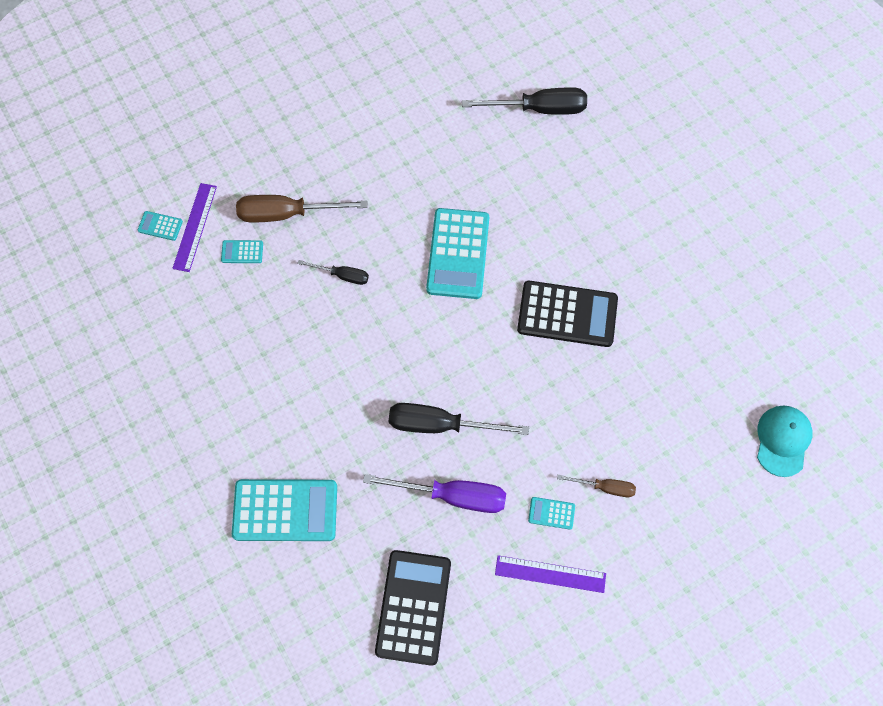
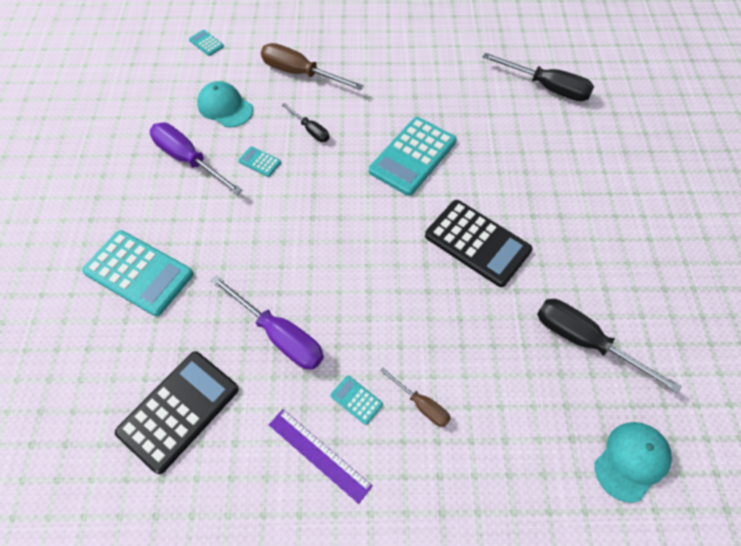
camera: 30 degrees right, 10 degrees down
purple ruler [172,183,217,272] -> none
turquoise calculator [221,240,263,263] -> turquoise calculator moved to [238,146,281,177]
black screwdriver [389,403,529,435] -> black screwdriver moved to [537,299,681,394]
none -> purple screwdriver [150,123,242,195]
none -> turquoise cap [197,81,253,128]

